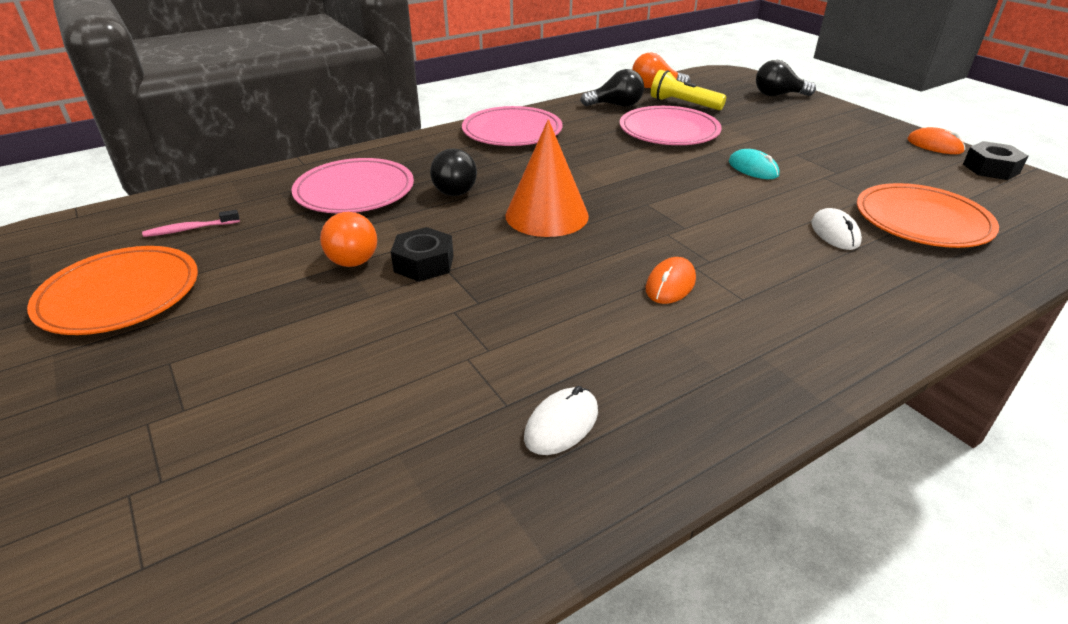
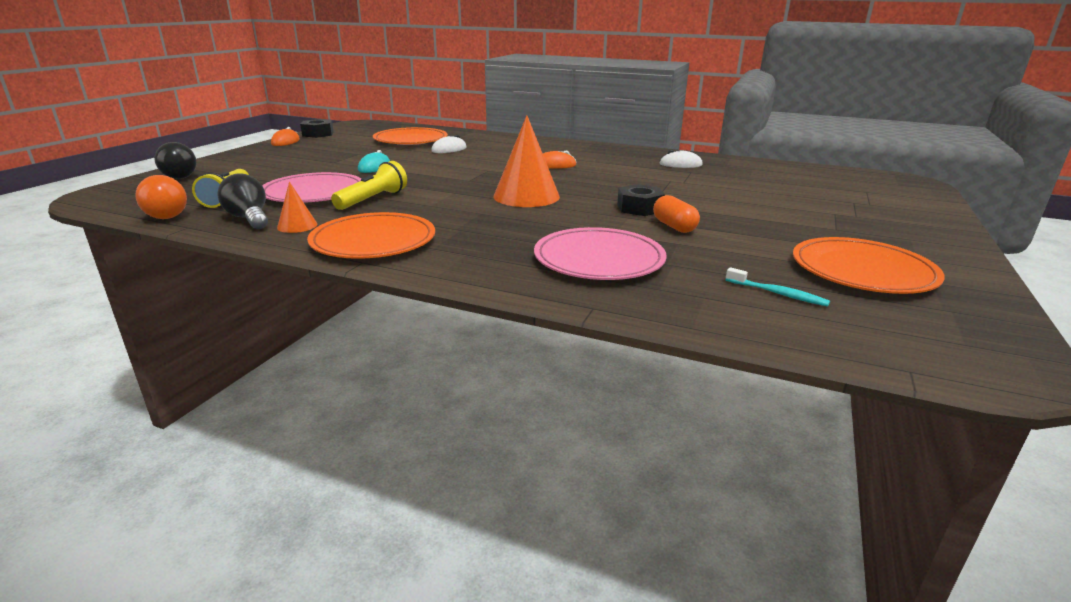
camera: 125 degrees left, 10 degrees down
pink toothbrush [142,210,240,237] -> turquoise toothbrush [726,267,830,307]
orange light bulb [320,212,377,267] -> orange capsule [653,195,700,233]
black light bulb [430,148,477,196] -> none
pink plate [462,106,562,146] -> orange plate [307,212,435,259]
none -> orange cone [277,182,317,233]
none -> yellow flashlight [331,161,407,210]

